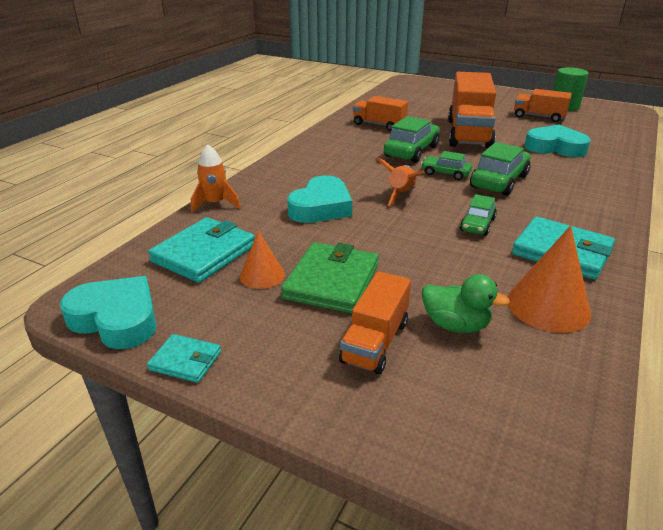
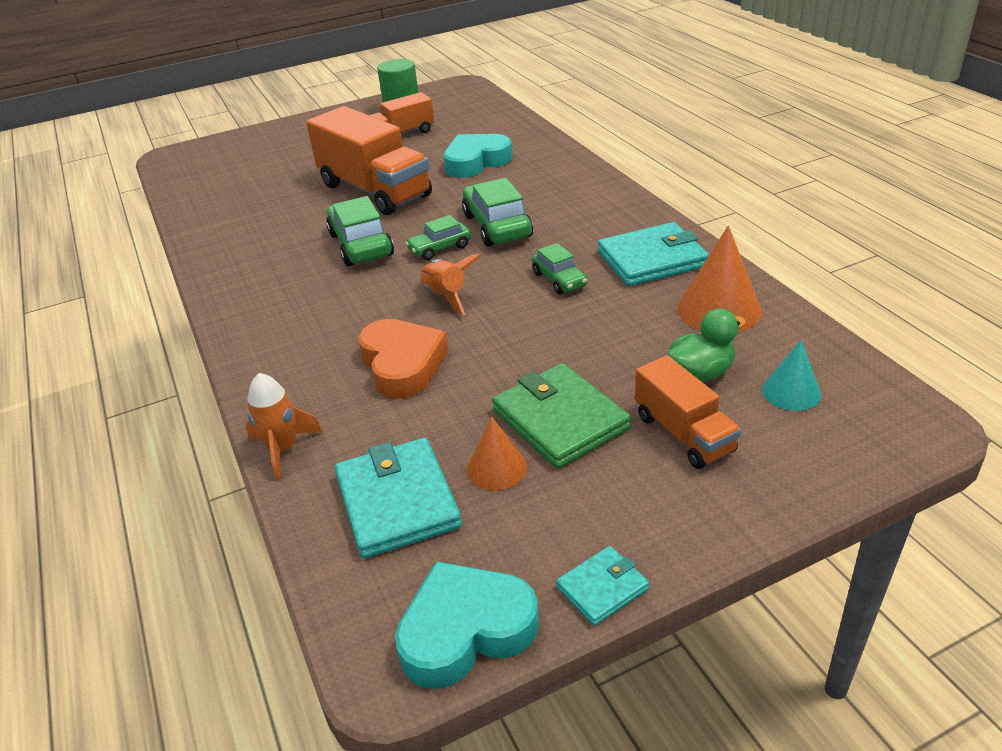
camera: 50 degrees left, 5 degrees up
turquoise heart [287,175,352,223] -> orange heart [358,319,449,399]
orange truck [353,96,408,131] -> none
none -> turquoise cone [762,340,821,411]

